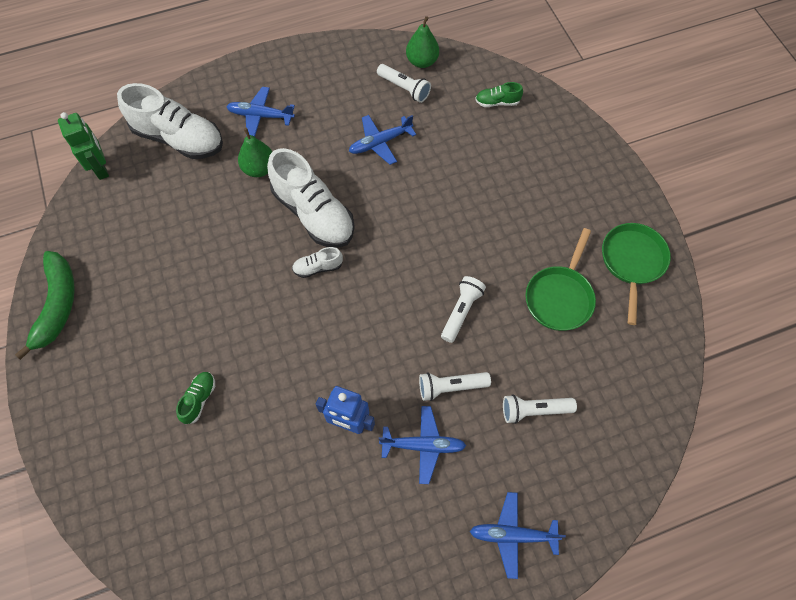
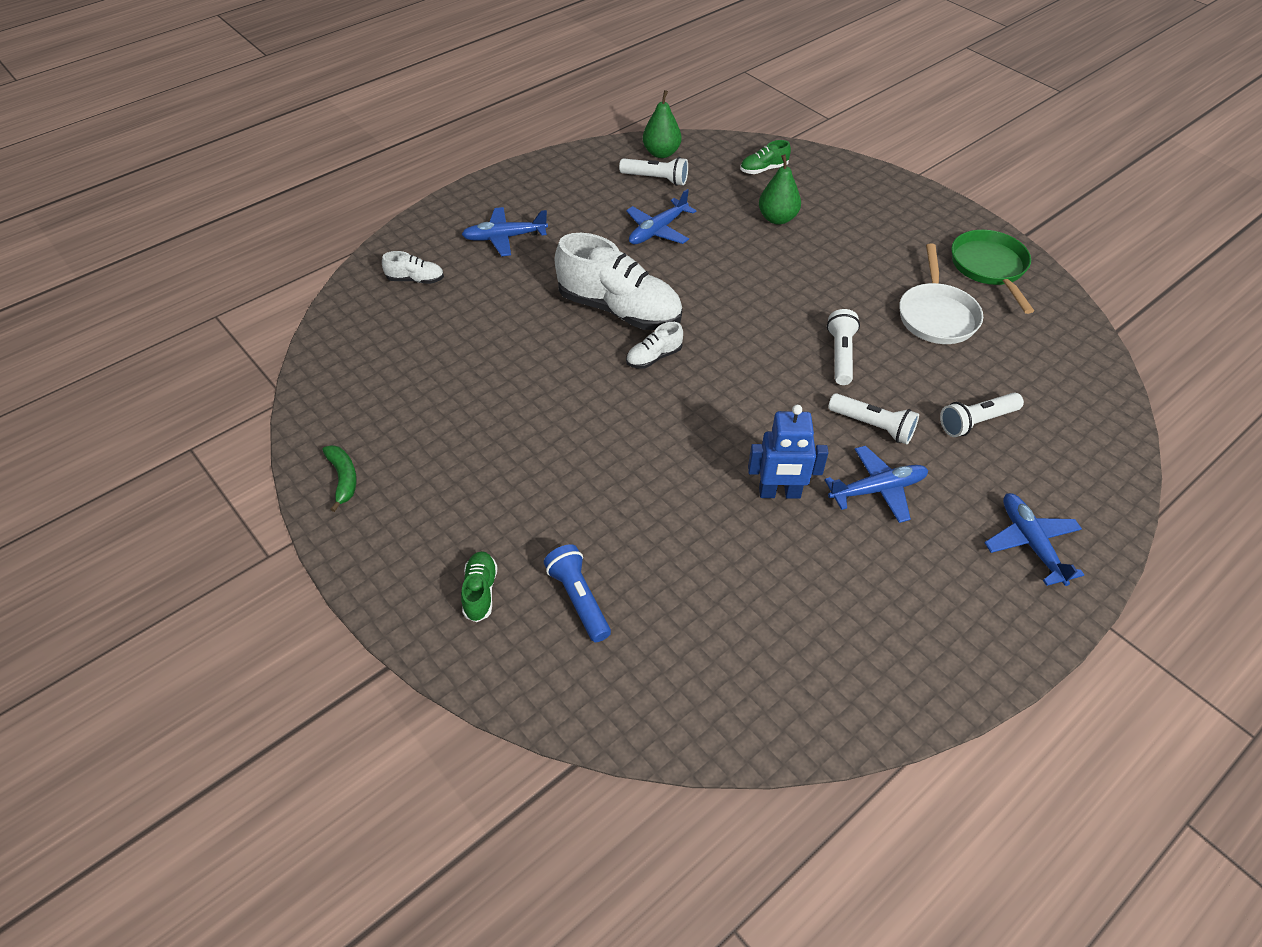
camera: 20 degrees left, 15 degrees down
green banana [15,251,75,360] -> green banana [323,445,357,512], size x0.53
green robot [58,112,109,180] -> none
white shoe [117,83,223,159] -> white shoe [382,251,444,284], size x0.45
green shoe [176,372,215,424] -> green shoe moved to [461,551,498,622]
green pear [238,128,273,177] -> green pear moved to [759,154,801,225]
white flashlight [419,372,491,401] -> white flashlight turned 120 degrees counterclockwise [828,393,919,444]
blue plane [470,492,566,579] -> blue plane turned 90 degrees clockwise [984,493,1084,586]
green pan [525,228,596,331] -> white pan [899,243,983,344]
none -> blue flashlight [544,544,611,642]

